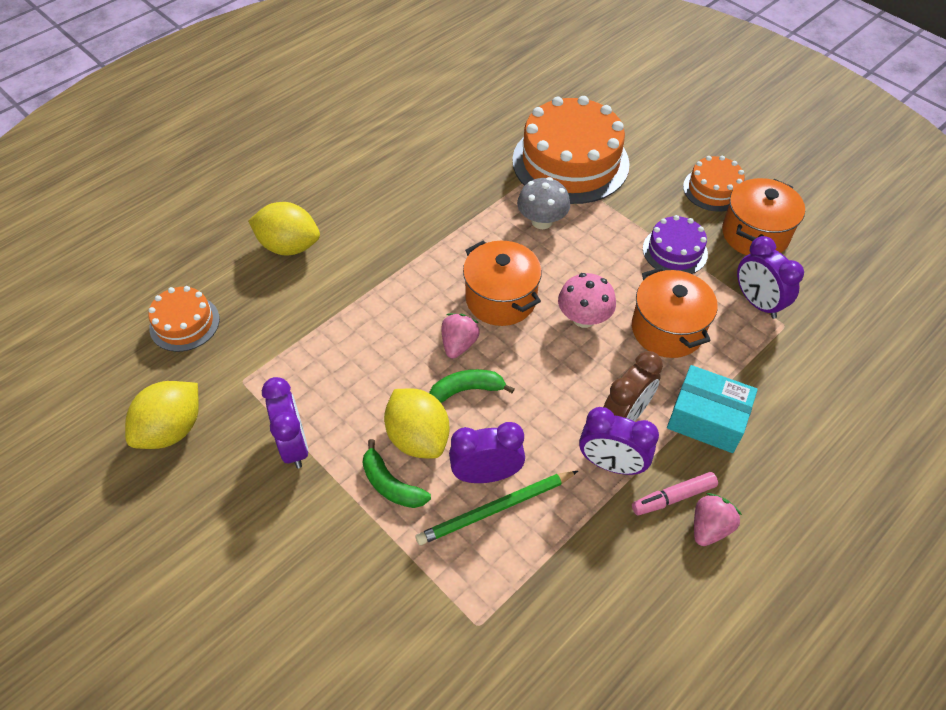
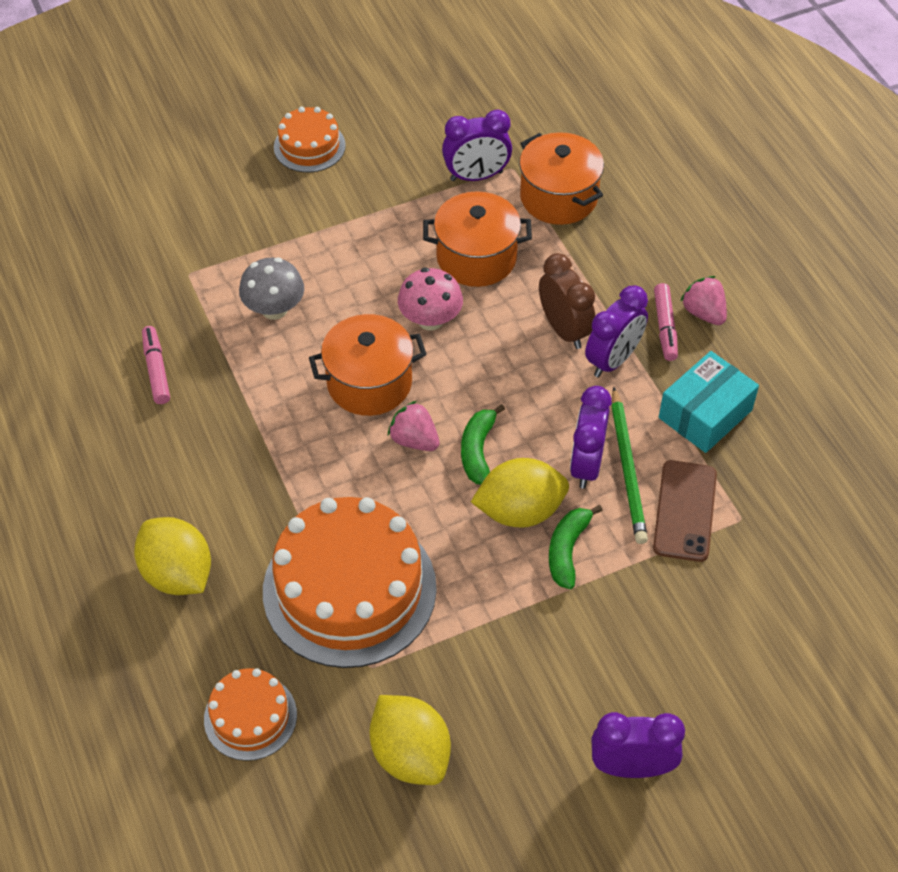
camera: 70 degrees left, 0 degrees up
yellow lemon [248,202,320,255] -> yellow lemon turned 75 degrees counterclockwise [134,517,211,595]
purple clock [262,377,308,468] -> purple clock moved to [591,712,685,778]
green banana [362,439,431,508] -> green banana turned 135 degrees clockwise [549,505,603,589]
orange cake [512,96,630,204] -> orange cake moved to [263,497,437,668]
purple cake [643,215,708,274] -> none
turquoise box [667,365,758,453] -> turquoise box moved to [659,351,759,453]
orange pot [722,178,805,256] -> orange pot moved to [519,132,604,225]
none -> pink marker [142,326,170,404]
none -> brown phone [653,460,717,562]

